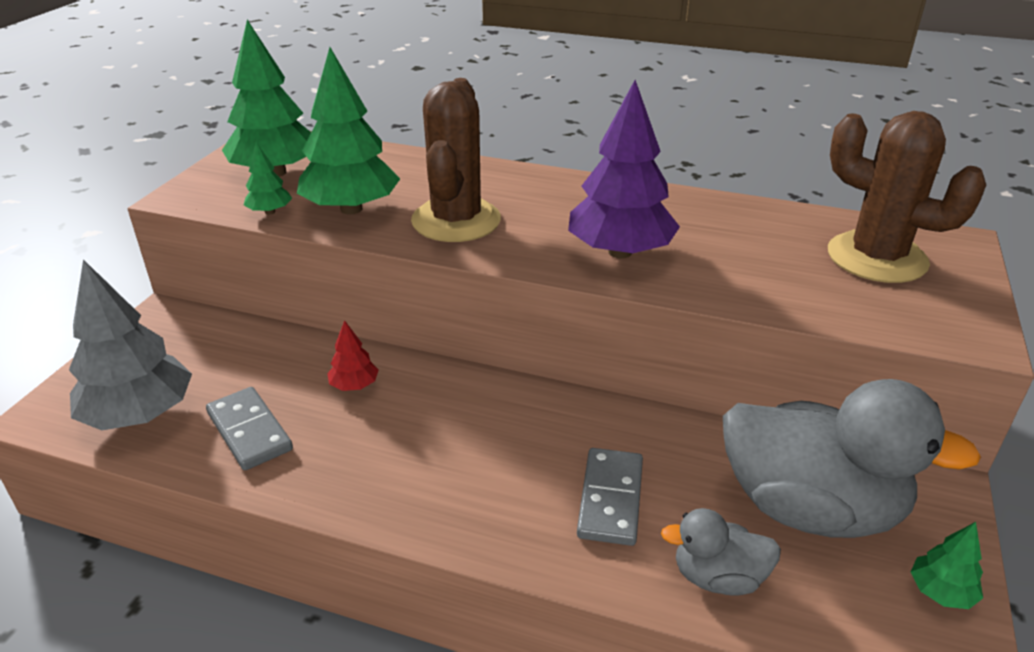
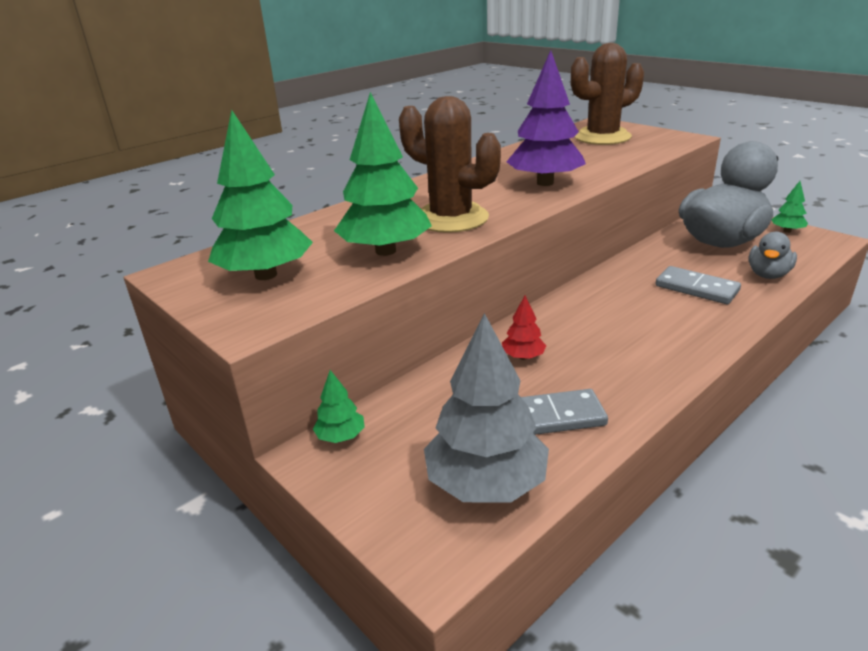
camera: 60 degrees left, 5 degrees down
green tree [244,142,292,215] -> green tree moved to [313,370,365,443]

